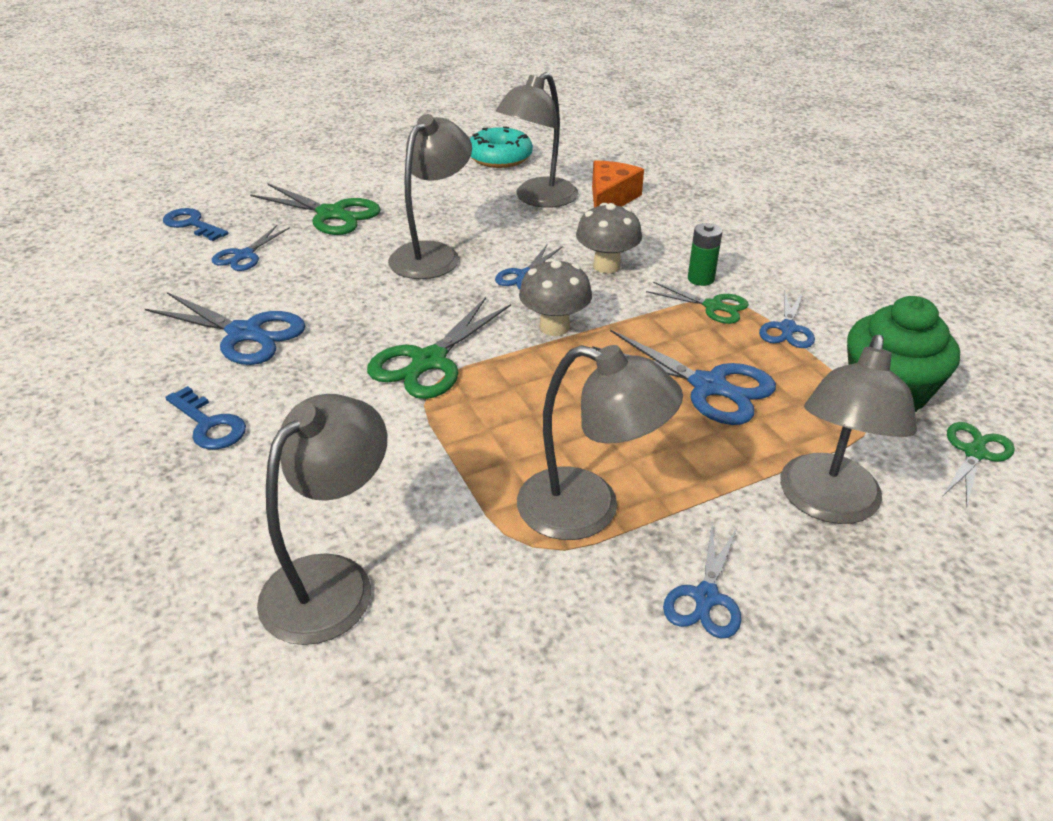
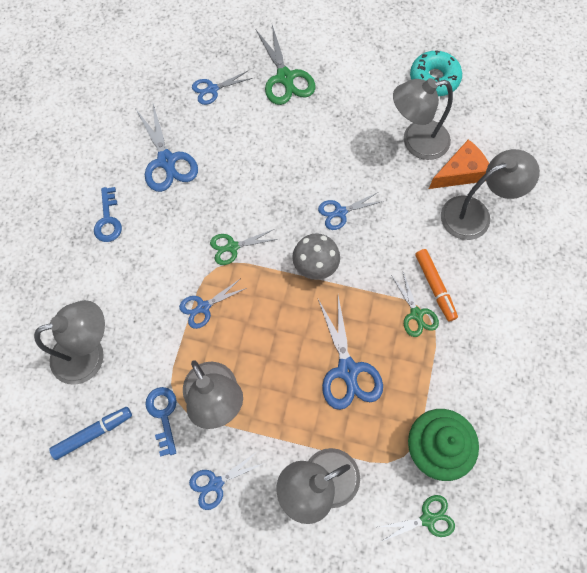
camera: 40 degrees right, 30 degrees up
blue key [163,208,228,241] -> blue key moved to [145,387,177,456]
green scissors [367,297,511,399] -> green scissors [210,229,278,265], size x0.61
grey lamp [388,114,472,279] -> grey lamp moved to [441,149,540,240]
grey mushroom [576,203,642,273] -> none
green battery [688,223,722,286] -> orange marker [415,249,458,322]
blue scissors [759,289,815,348] -> blue scissors moved to [179,279,247,329]
none -> blue marker [49,407,132,460]

